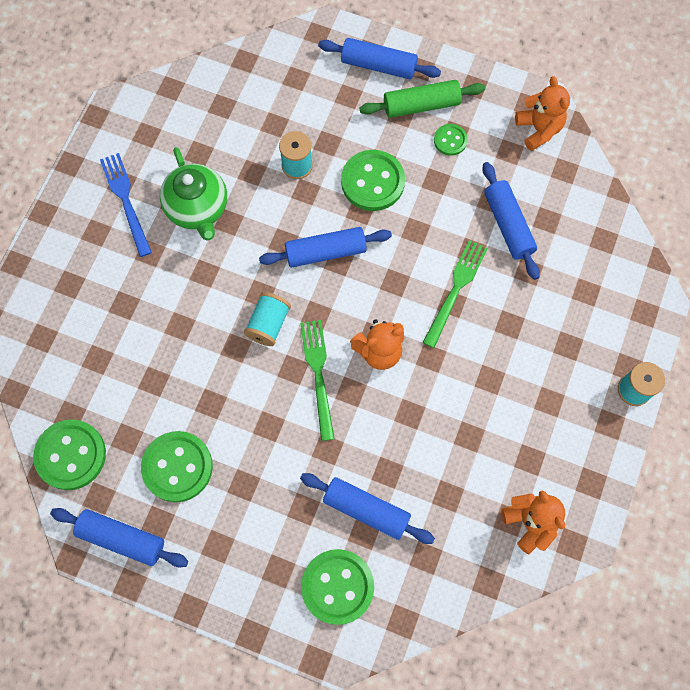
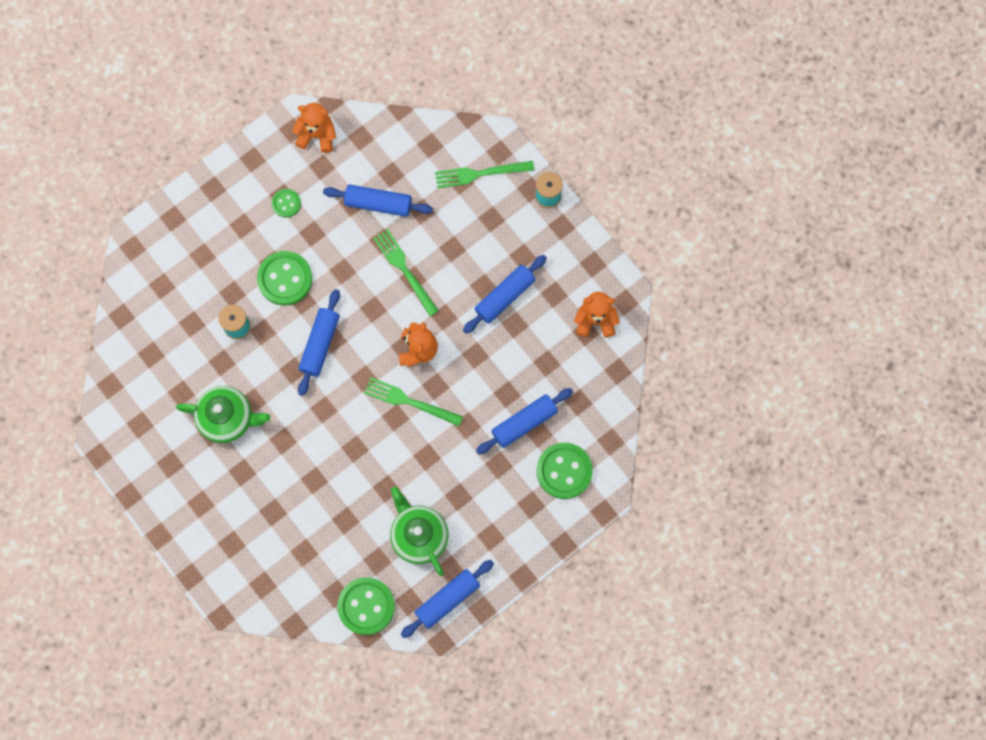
camera: 60 degrees left, 5 degrees up
blue fork [100,153,152,257] -> none
green button [141,431,213,502] -> green teapot [390,487,449,576]
turquoise spool [244,292,291,346] -> none
blue rolling pin [318,38,441,79] -> blue rolling pin moved to [463,255,547,334]
green rolling pin [359,80,485,118] -> none
none -> green fork [435,161,534,188]

